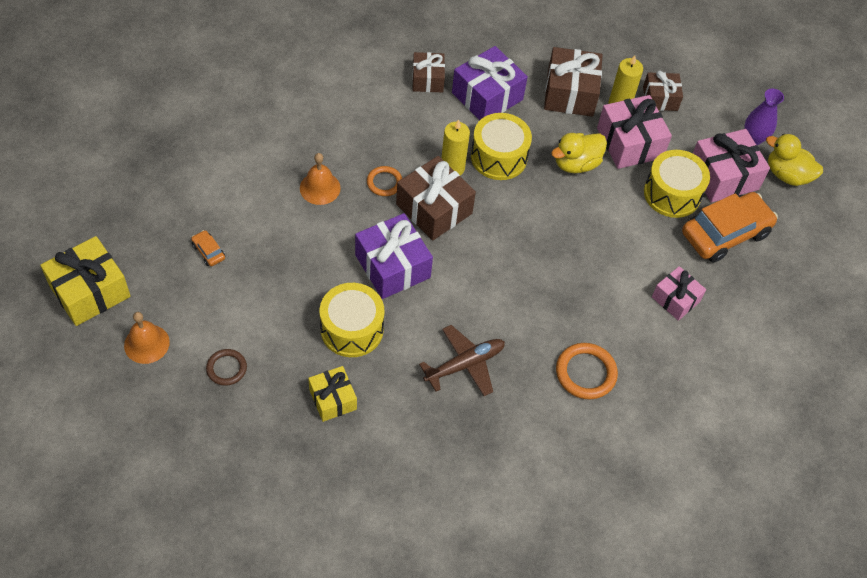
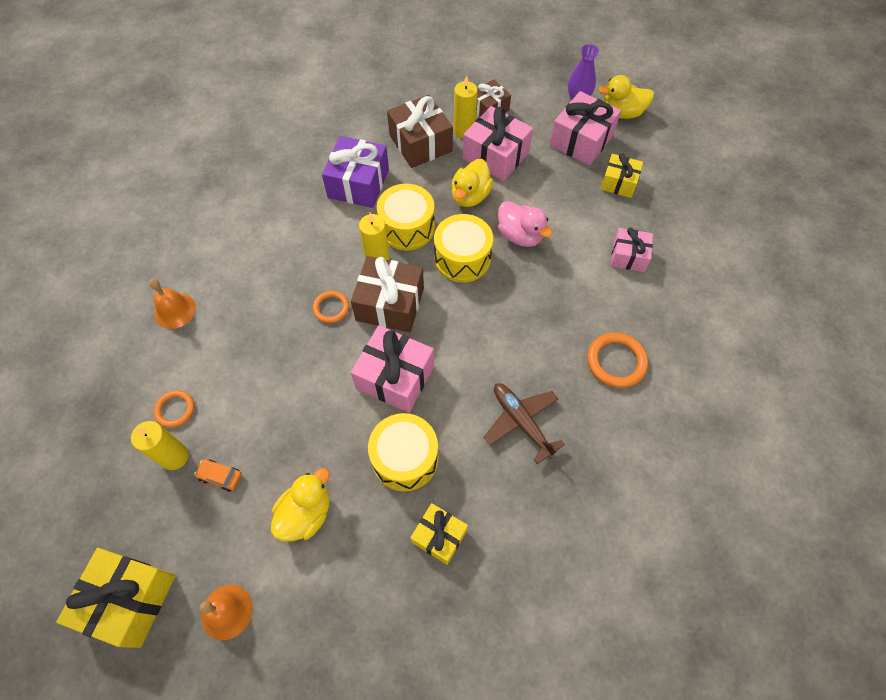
camera: 30 degrees left, 5 degrees up
brown ring [206,349,247,386] -> none
orange bell [300,153,341,205] -> orange bell moved to [149,279,196,329]
purple gift [355,213,433,299] -> pink gift [351,325,434,413]
brown gift [412,52,445,93] -> none
brown plane [419,325,505,396] -> brown plane turned 60 degrees counterclockwise [484,383,565,464]
yellow drum [644,150,710,218] -> yellow drum moved to [434,214,493,282]
orange car [682,192,778,263] -> yellow gift [600,153,643,198]
none -> yellow candle [131,421,189,470]
none -> orange ring [154,390,194,428]
none -> yellow duck [271,468,330,541]
none -> pink duck [498,201,552,247]

